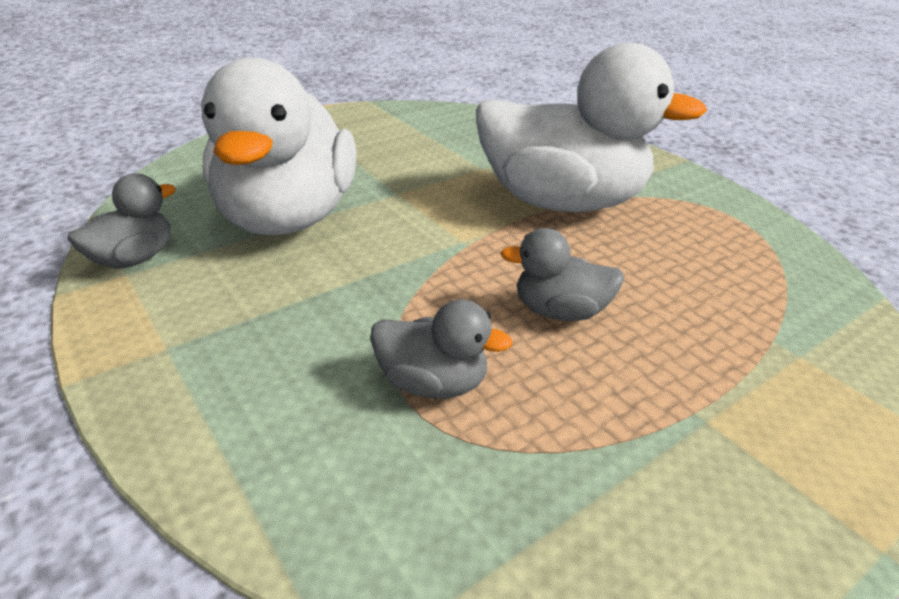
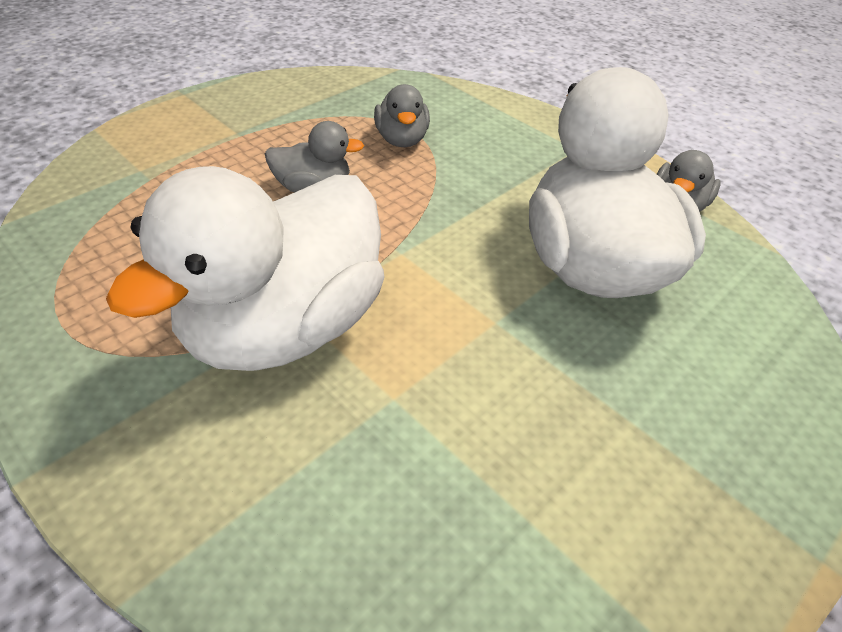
camera: 170 degrees right, 10 degrees up
grey duck [370,299,512,399] -> grey duck turned 105 degrees counterclockwise [374,84,430,147]
white duck [476,43,707,212] -> white duck turned 60 degrees counterclockwise [106,166,384,371]

